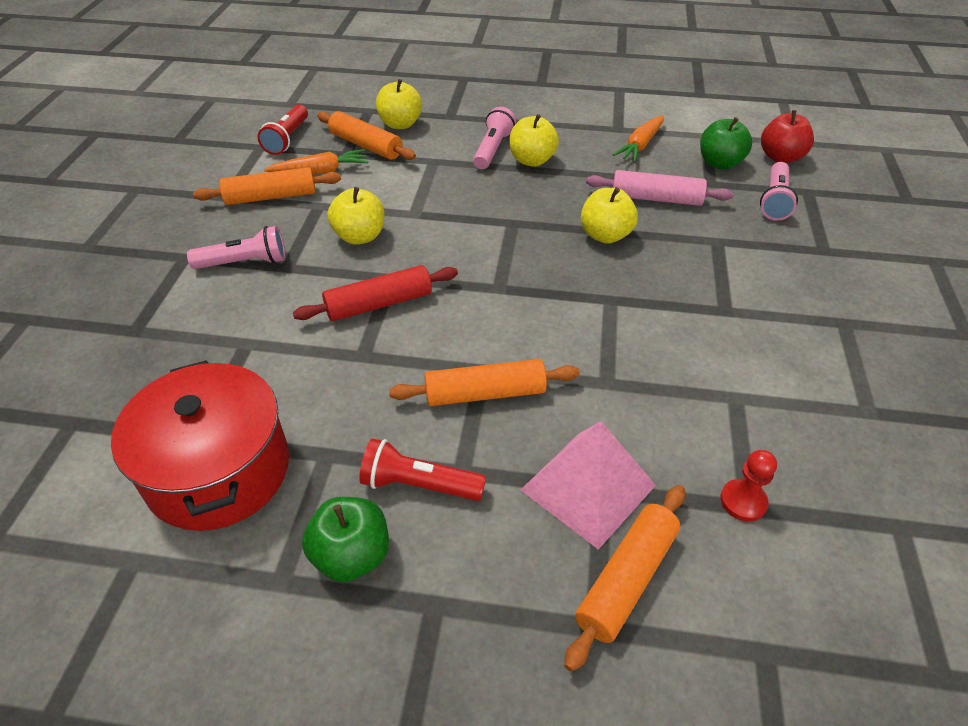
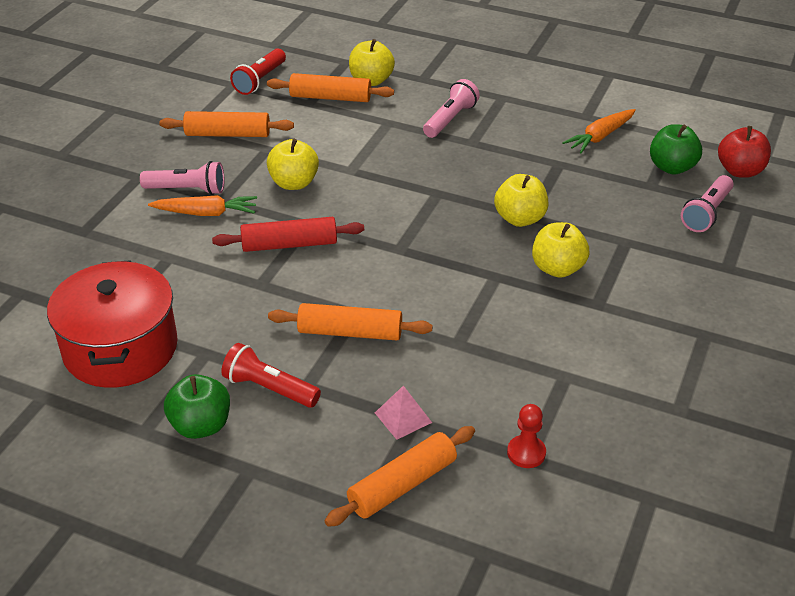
camera: 15 degrees right, 5 degrees down
orange carrot [264,149,368,174] -> orange carrot moved to [148,195,257,216]
orange rolling pin [317,111,416,160] -> orange rolling pin turned 45 degrees counterclockwise [267,73,394,102]
yellow apple [510,114,559,167] -> yellow apple moved to [532,222,590,278]
pink pyramid [521,421,656,550] -> pink pyramid [375,386,432,440], size x0.52
pink rolling pin [586,170,733,206] -> none

